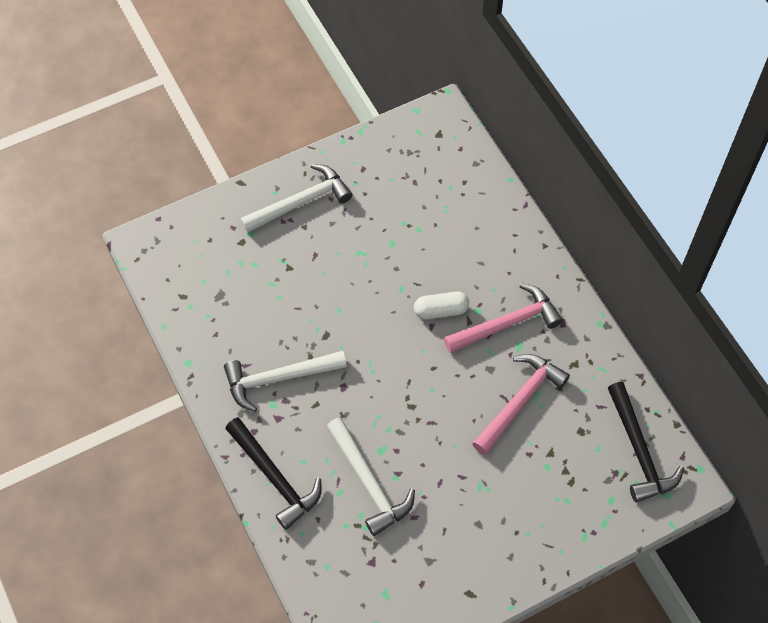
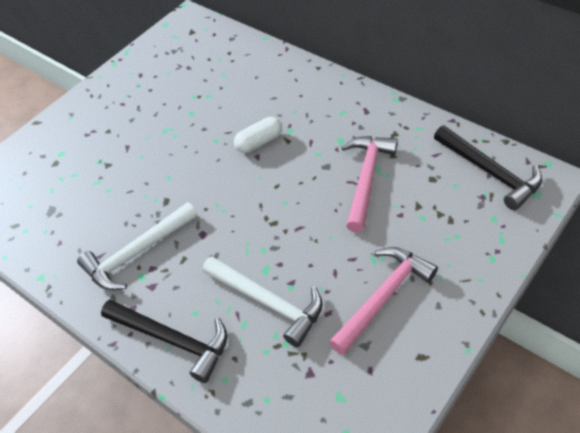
camera: 20 degrees left, 10 degrees down
white hammer [240,164,352,233] -> none
pink hammer [444,283,563,353] -> pink hammer moved to [329,247,438,355]

